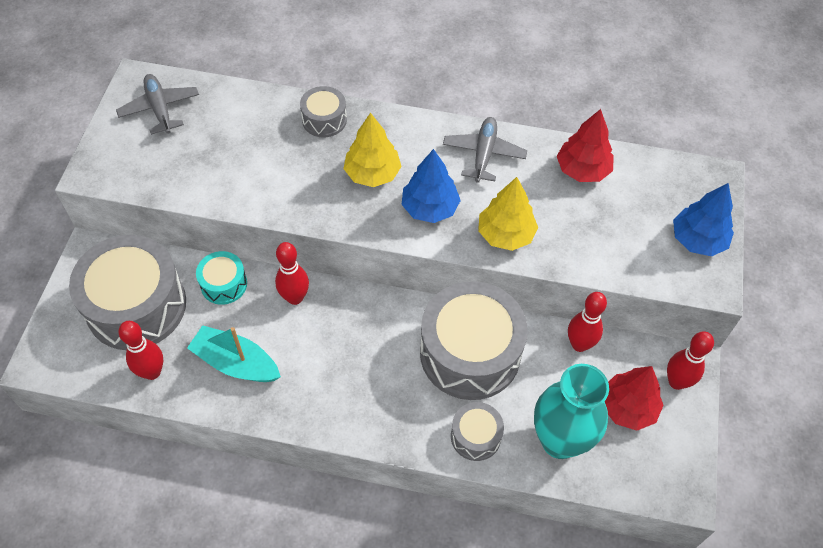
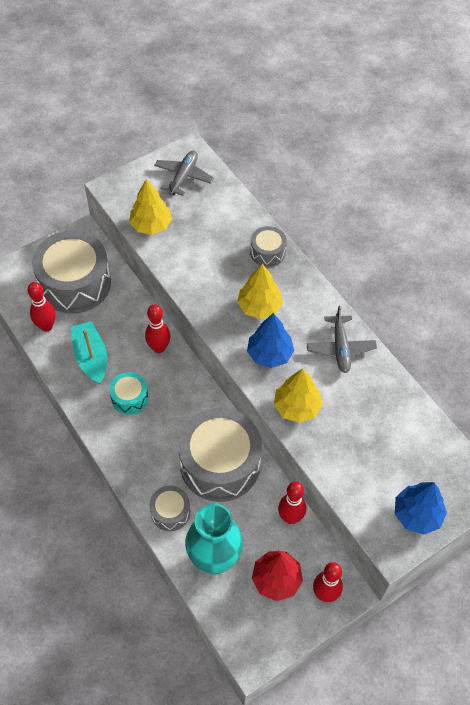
camera: 45 degrees right, 0 degrees up
turquoise drum [196,251,247,305] -> turquoise drum moved to [109,372,148,415]
grey plane [443,117,527,183] -> grey plane turned 120 degrees clockwise [307,306,377,373]
red tree [557,109,614,182] -> none
none -> yellow tree [129,179,172,235]

